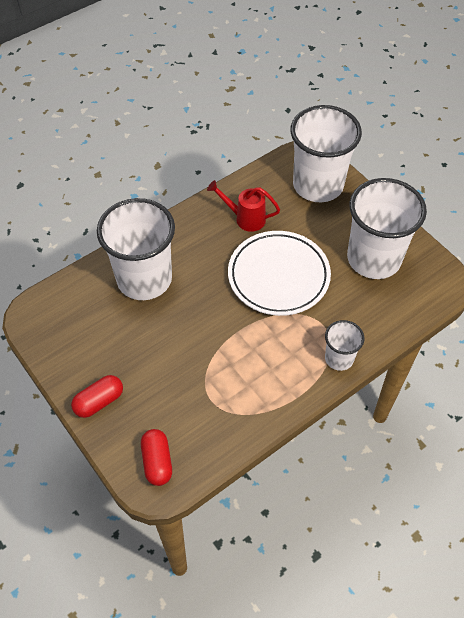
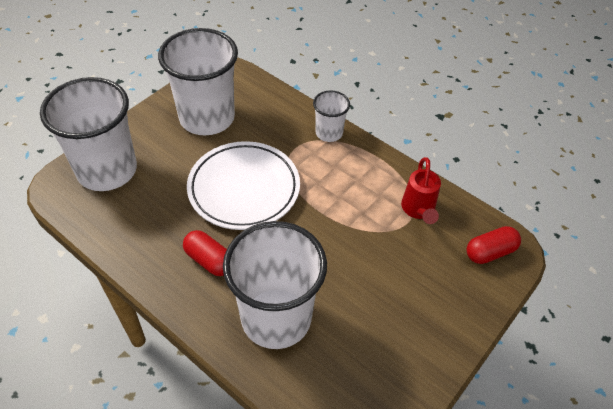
camera: 105 degrees left, 5 degrees down
red capsule [71,375,123,418] -> red capsule moved to [183,230,227,276]
red watering can [207,180,280,232] -> red watering can moved to [401,157,441,224]

